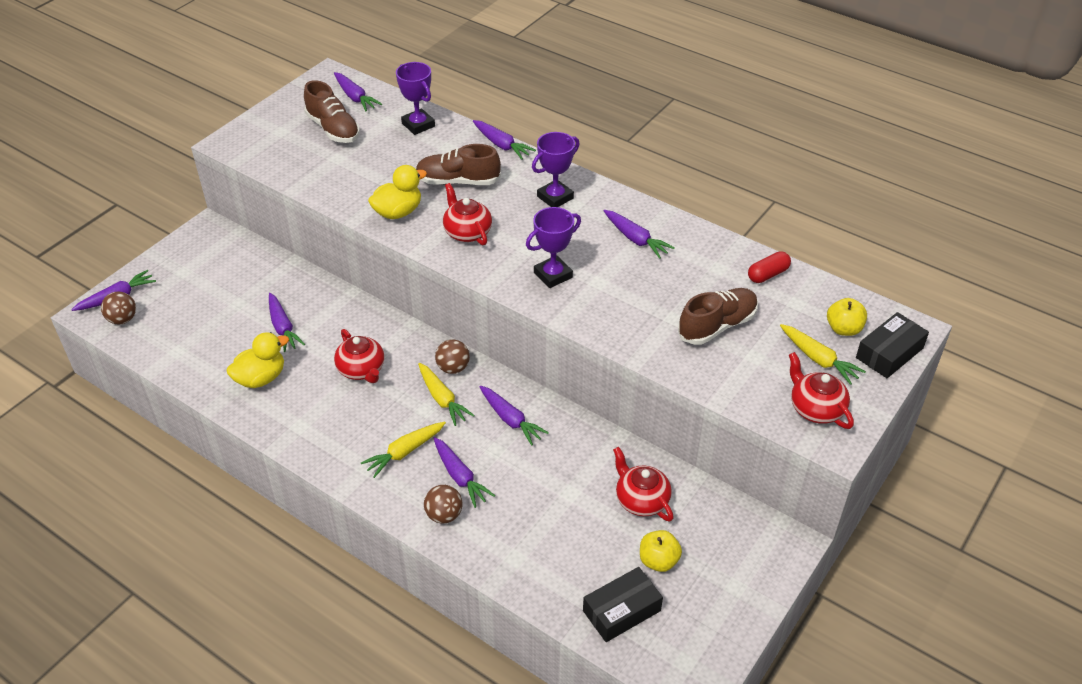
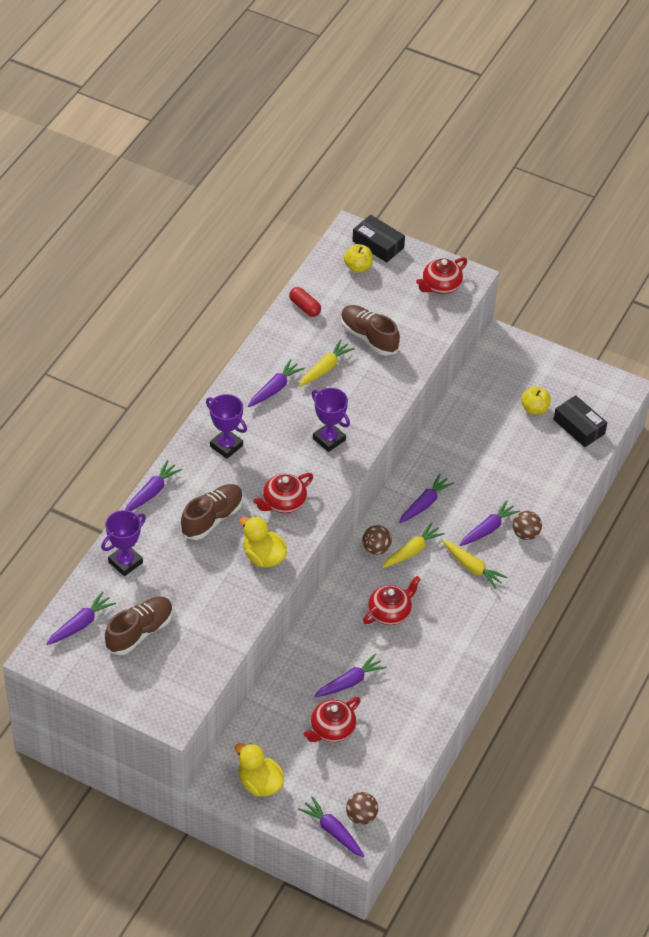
camera: 100 degrees left, 5 degrees up
yellow duck [226,332,289,388] -> yellow duck moved to [235,743,284,796]
brown shoe [416,144,501,185] -> brown shoe turned 135 degrees counterclockwise [180,484,243,540]
red teapot [613,447,674,522] -> red teapot moved to [304,697,361,742]
yellow carrot [780,324,866,385] -> yellow carrot moved to [299,339,355,386]

